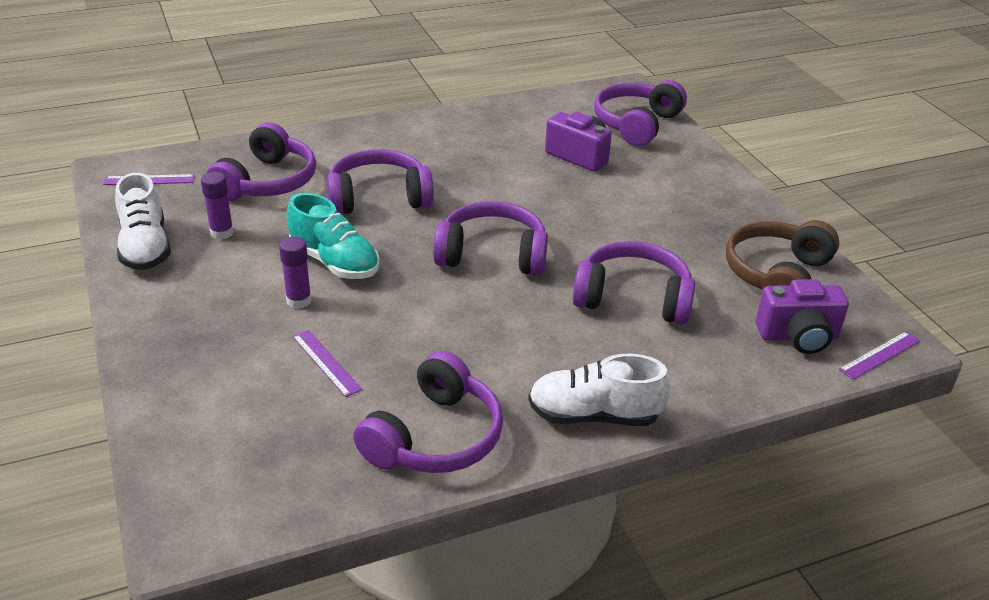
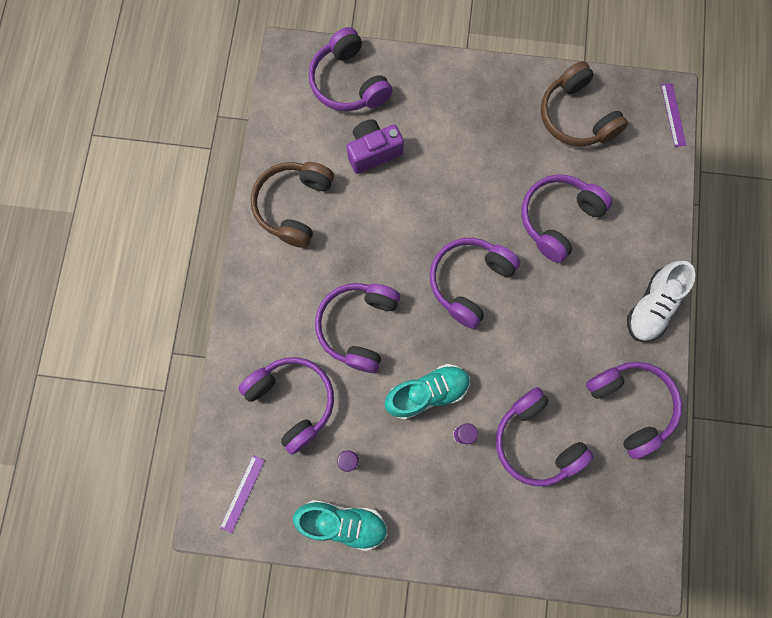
camera: 60 degrees left, 40 degrees up
white shoe [115,173,171,270] -> turquoise shoe [293,500,387,551]
purple ruler [292,330,362,397] -> purple headphones [496,387,594,486]
purple camera [756,279,849,354] -> none
none -> brown headphones [251,162,334,248]

